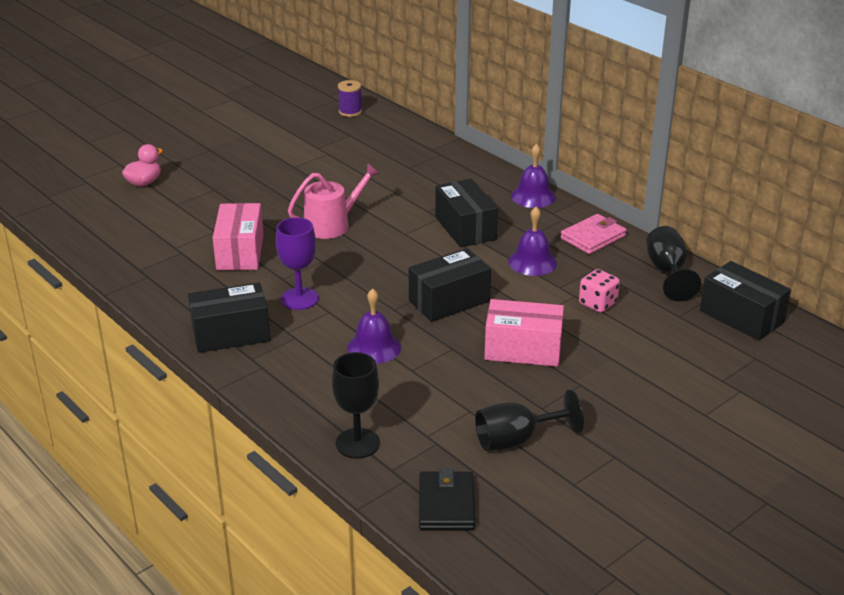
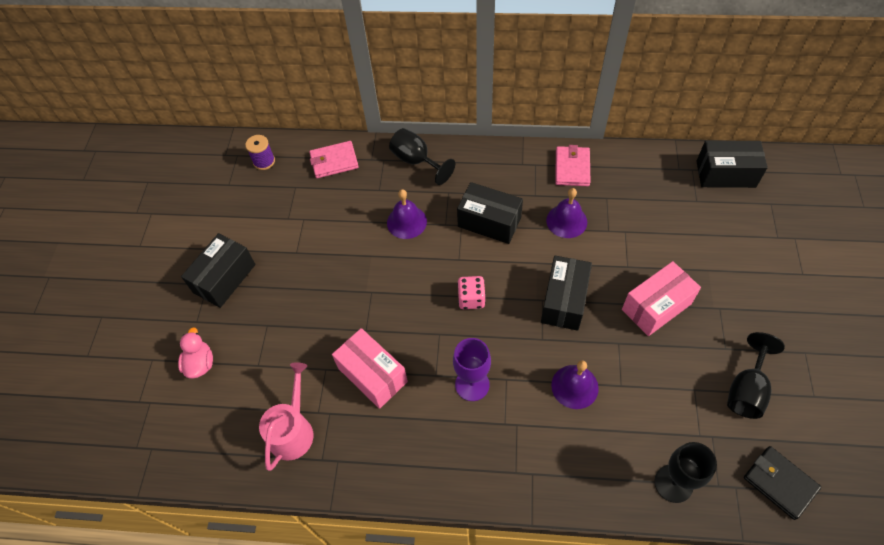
camera: 40 degrees left, 25 degrees up
black box [188,282,271,353] -> black box moved to [181,233,255,308]
pink watering can [288,163,380,239] -> pink watering can moved to [259,362,313,471]
purple bell [511,144,556,208] -> purple bell moved to [387,189,427,239]
pink dice [579,269,620,313] -> pink dice moved to [457,276,486,309]
black goblet [646,226,701,301] -> black goblet moved to [389,128,455,185]
none -> pink wallet [309,141,359,178]

